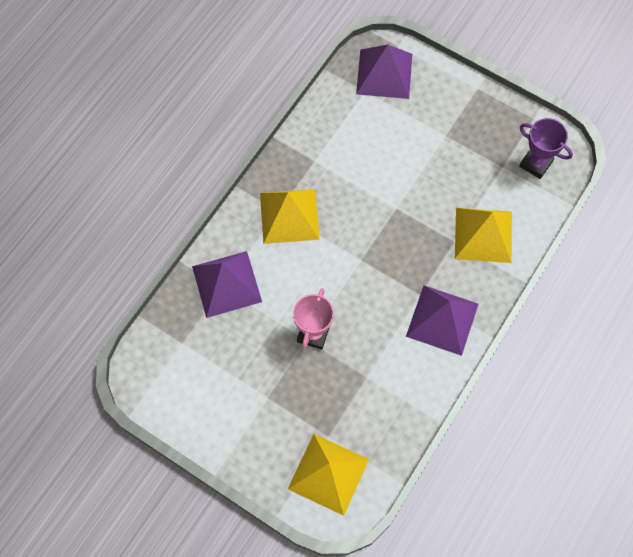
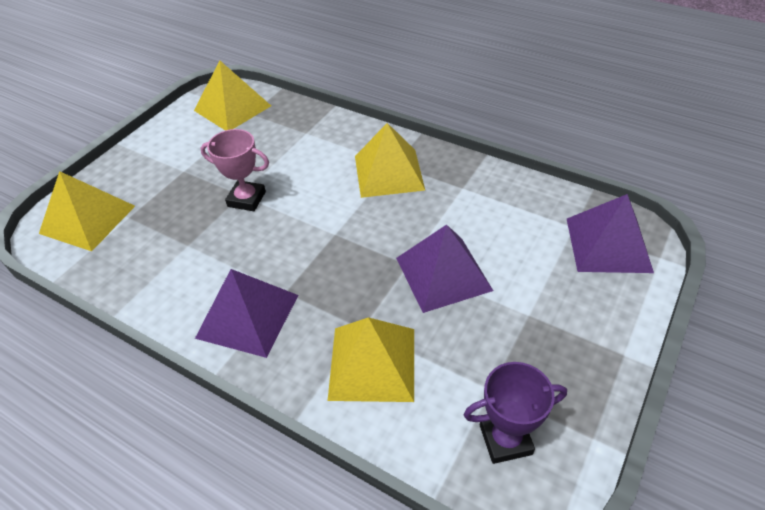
camera: 90 degrees right, 20 degrees down
purple pyramid [192,251,262,318] -> purple pyramid moved to [396,225,493,313]
purple trophy [519,118,573,179] -> purple trophy turned 45 degrees clockwise [464,362,567,464]
none -> yellow pyramid [194,61,271,130]

